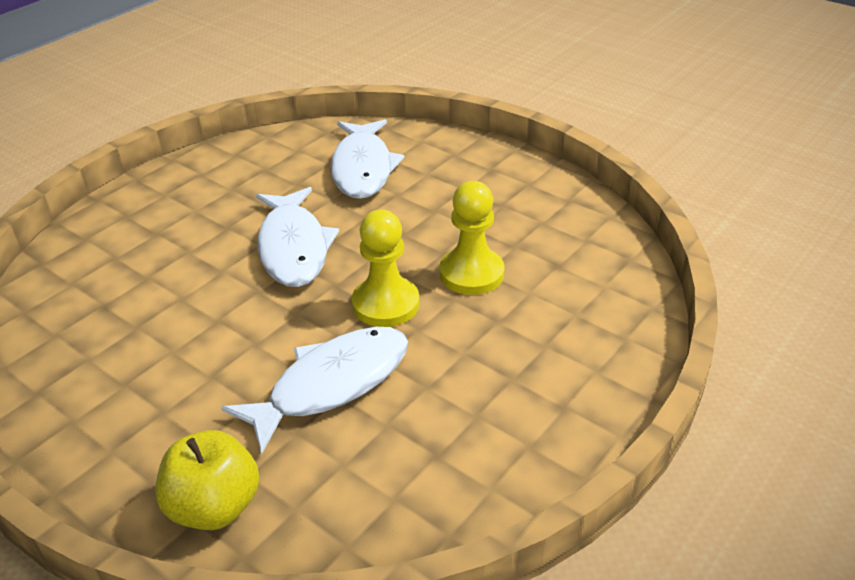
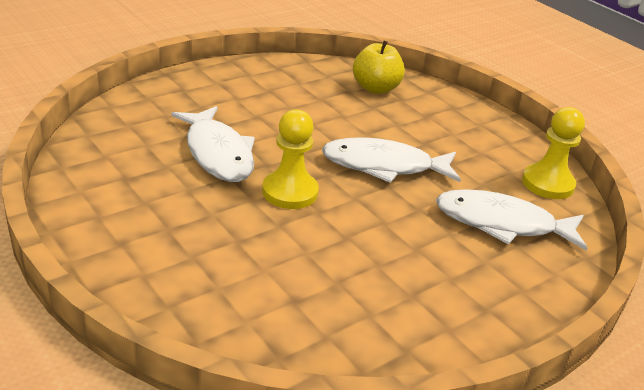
camera: 100 degrees right, 5 degrees down
yellow apple [156,430,260,530] -> yellow apple moved to [353,41,405,94]
yellow pawn [439,181,505,295] -> yellow pawn moved to [522,107,585,199]

